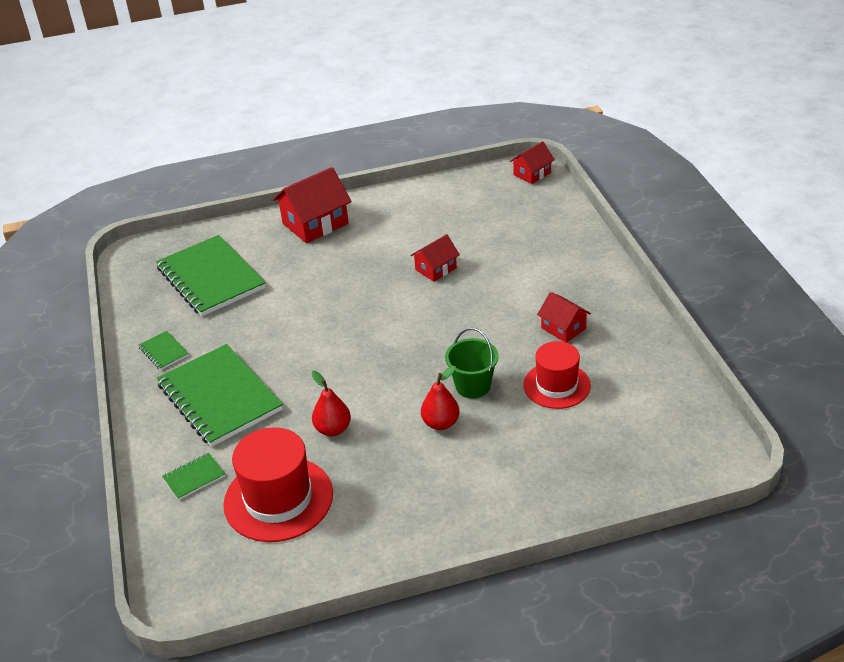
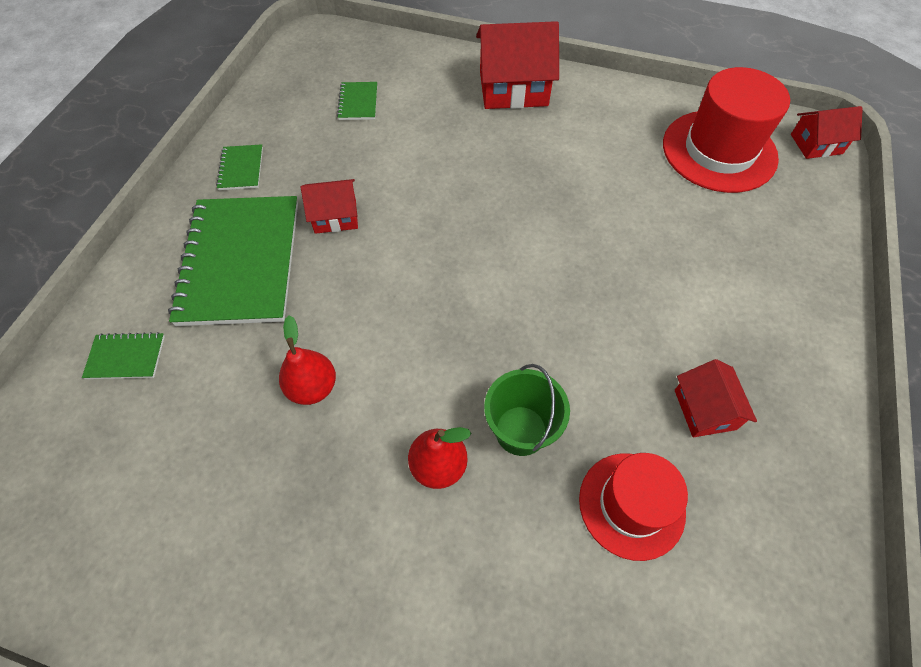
camera: 30 degrees right, 20 degrees up
green notebook [156,235,266,316] -> green notebook [337,82,377,120], size x0.42
red hat [223,427,333,542] -> red hat moved to [663,67,790,193]
red house [410,234,460,282] -> red house moved to [301,179,358,234]

